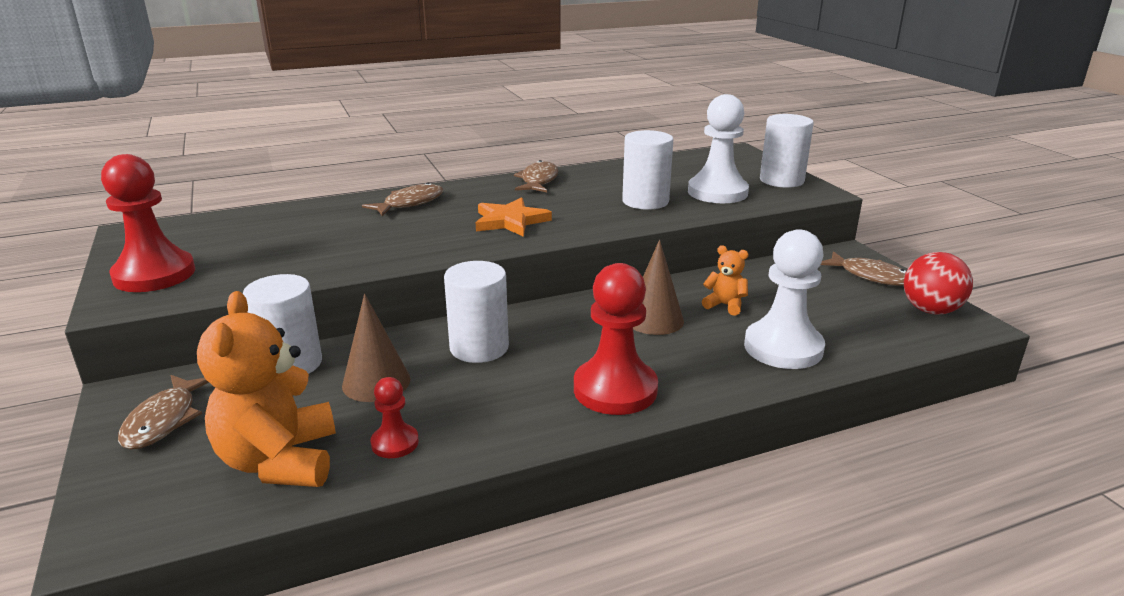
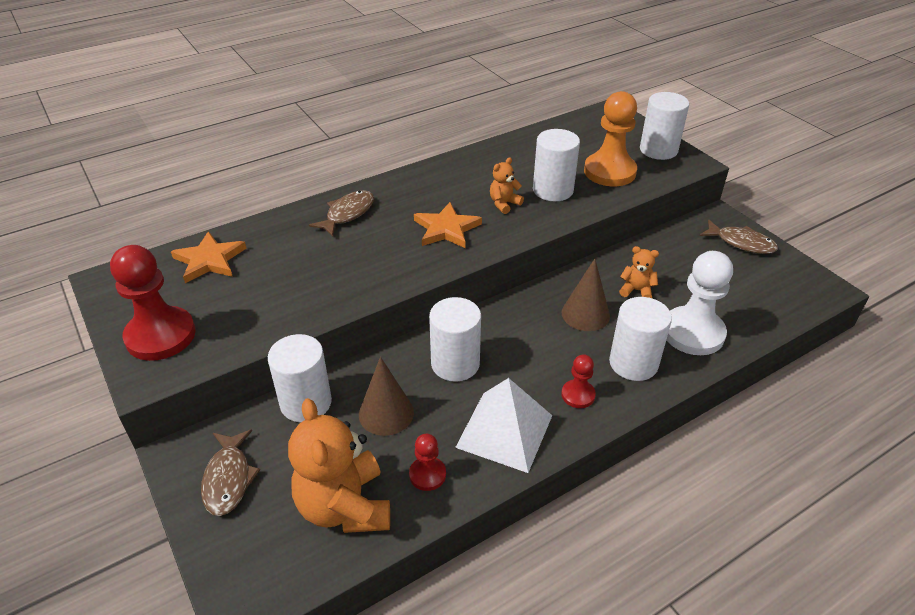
camera: 10 degrees left, 15 degrees up
brown fish [514,160,558,192] -> none
red pawn [574,263,658,415] -> red pawn [561,354,596,408], size x0.50
white pawn [688,94,749,203] -> orange pawn [584,91,637,186]
red ball [904,252,973,315] -> none
none -> orange star [171,231,247,283]
none -> white pyramid [455,378,552,473]
none -> orange teddy bear [490,157,524,214]
none -> white cylinder [609,297,672,381]

